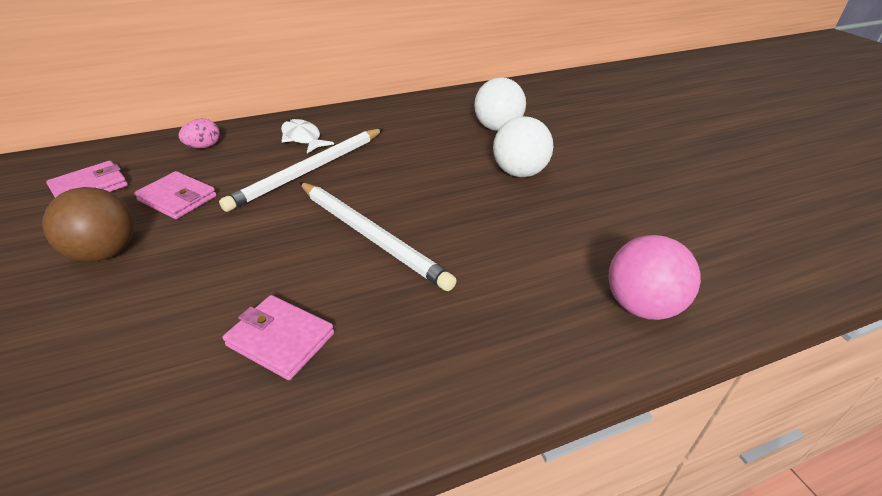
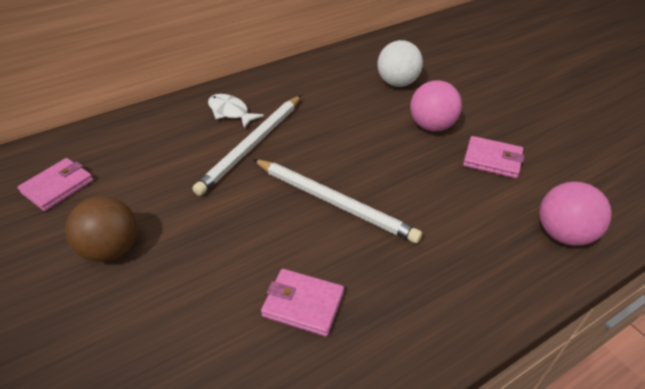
camera: 10 degrees left, 5 degrees up
pink wallet [134,171,217,219] -> pink wallet moved to [463,136,524,178]
pink egg [178,118,220,148] -> none
white ball [493,116,553,177] -> pink ball [410,80,462,132]

